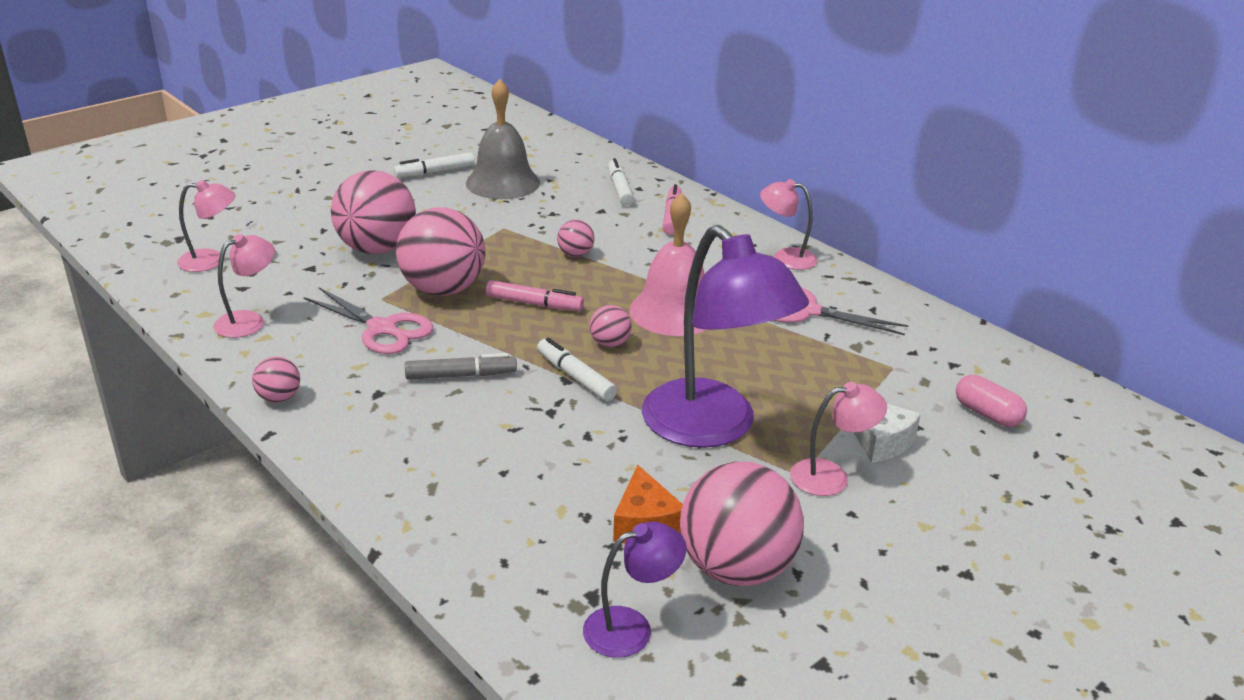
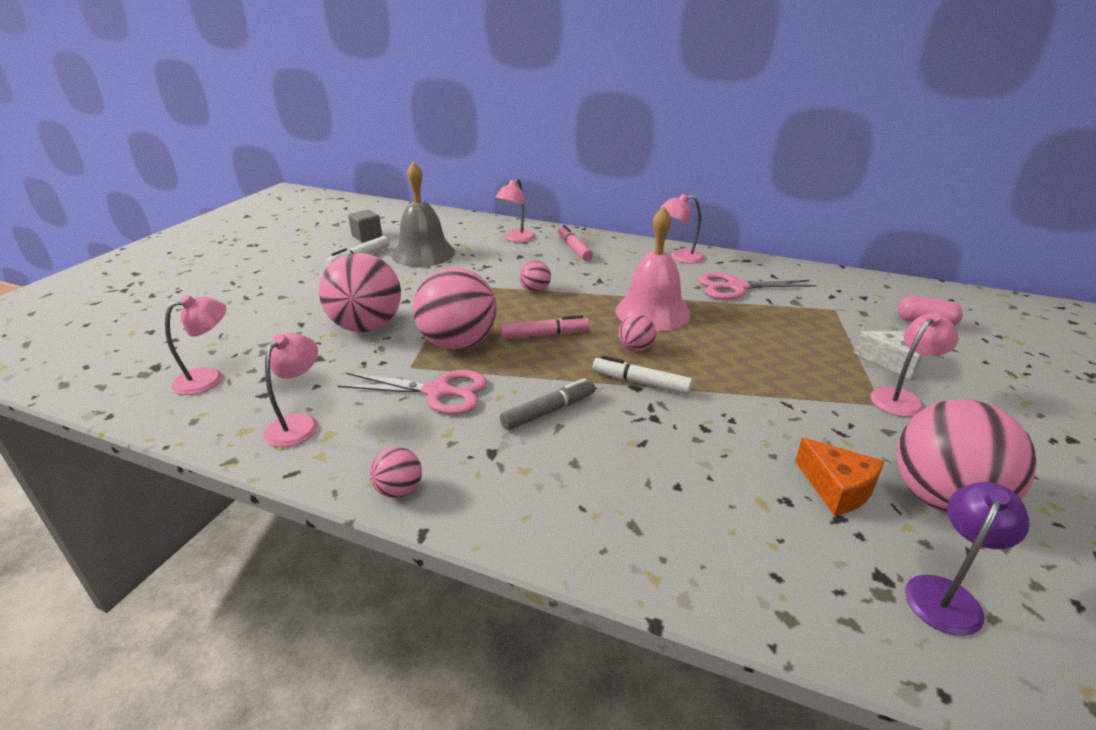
camera: 25 degrees left, 0 degrees up
white marker [608,158,634,206] -> pink lamp [495,178,536,242]
purple lamp [642,225,809,448] -> none
none -> grey cube [348,210,382,242]

